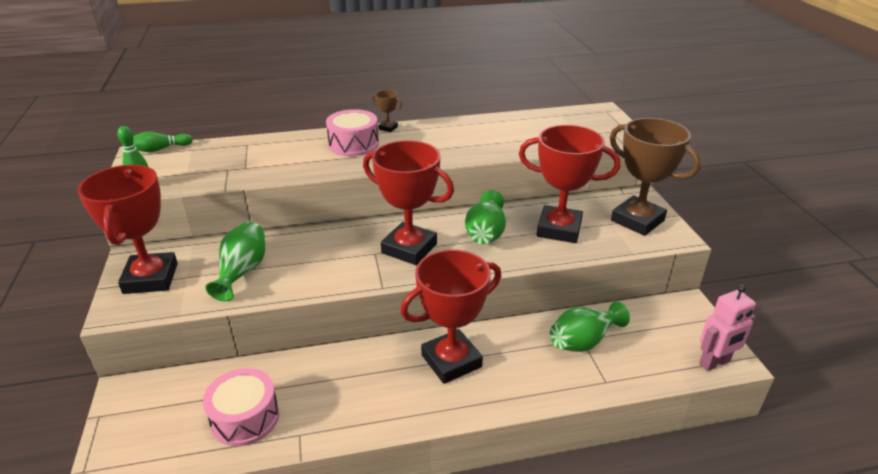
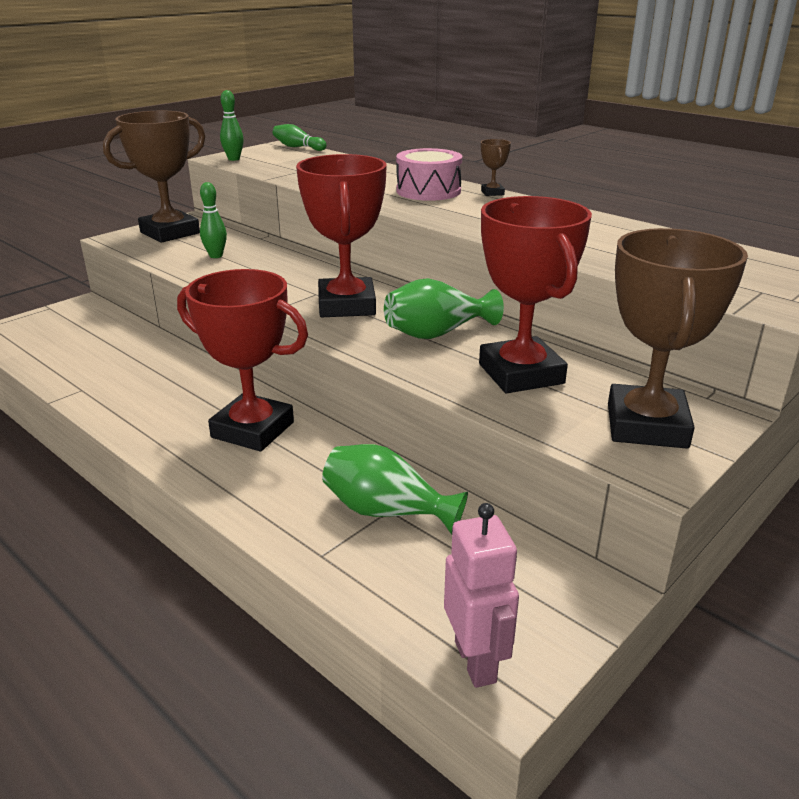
camera: 55 degrees right, 5 degrees down
red trophy [78,165,178,294] -> brown trophy [103,111,206,243]
pink drum [203,368,279,446] -> none
green vase [205,222,265,301] -> green bowling pin [200,182,227,258]
pink robot [699,284,756,371] -> pink robot turned 135 degrees counterclockwise [444,503,519,688]

